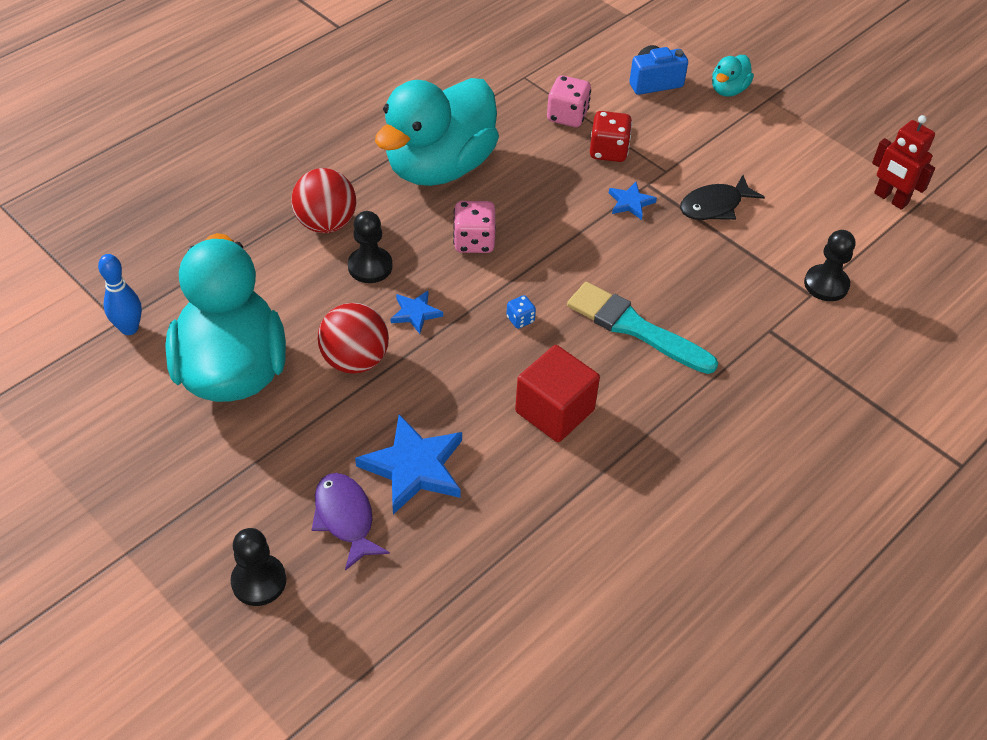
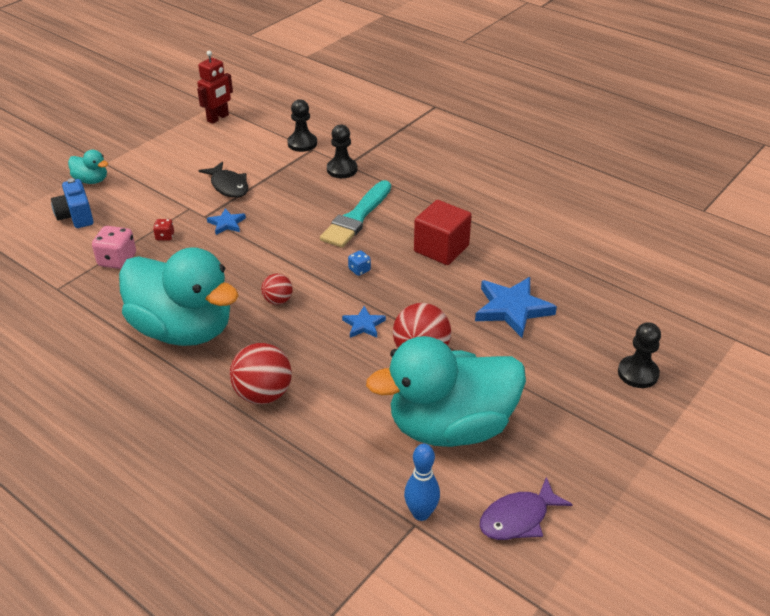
camera: 95 degrees left, 10 degrees down
purple fish [312,473,390,571] -> purple fish moved to [480,477,573,540]
black pawn [348,211,393,283] -> black pawn moved to [327,124,358,178]
pink dice [453,201,496,253] -> red ball [261,274,293,305]
red dice [590,111,632,162] -> red dice [153,219,174,241], size x0.54

